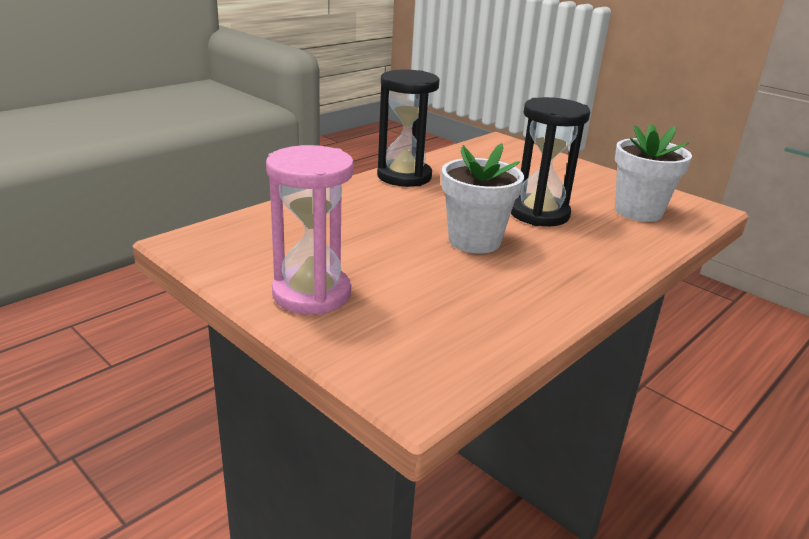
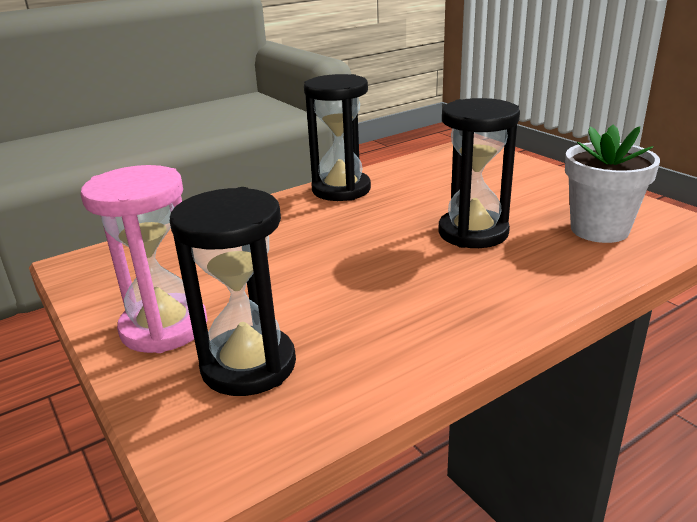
camera: 15 degrees right, 0 degrees up
white flower pot [441,143,524,253] -> none
none -> black hourglass [170,187,296,396]

